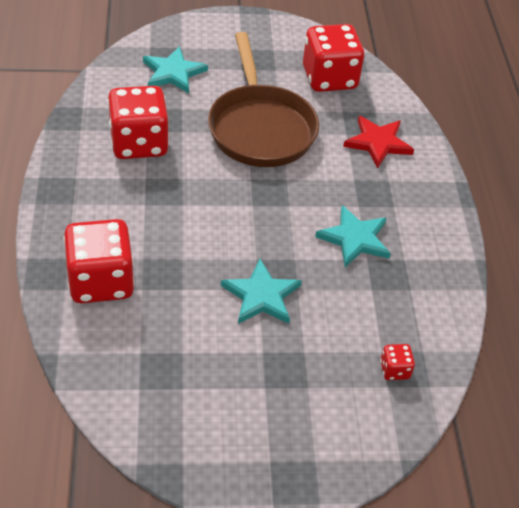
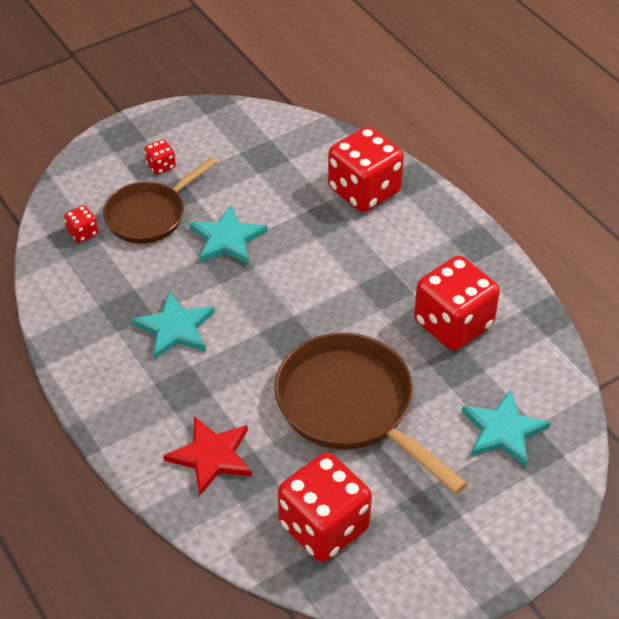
camera: 155 degrees right, 0 degrees up
none -> brown pan [103,157,217,244]
none -> red dice [144,139,176,175]

